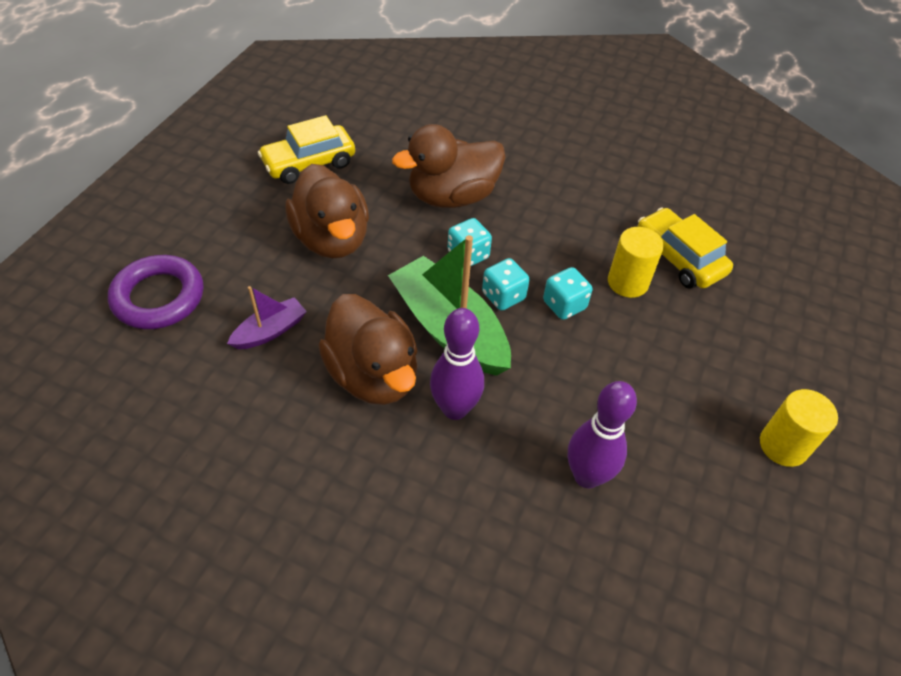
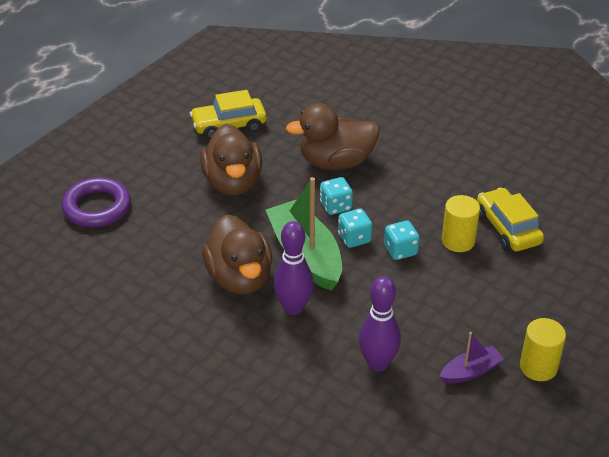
camera: 15 degrees right, 10 degrees down
purple boat [227,286,307,349] -> purple boat moved to [439,332,504,383]

